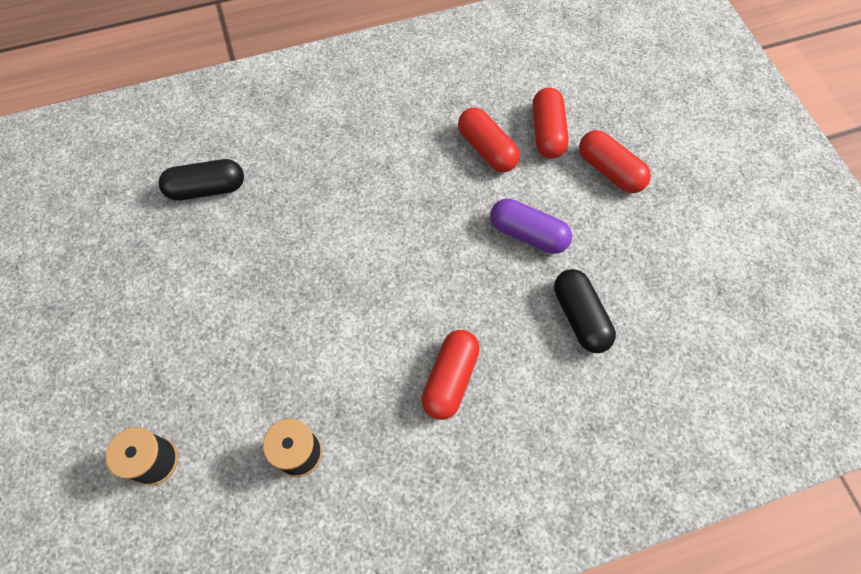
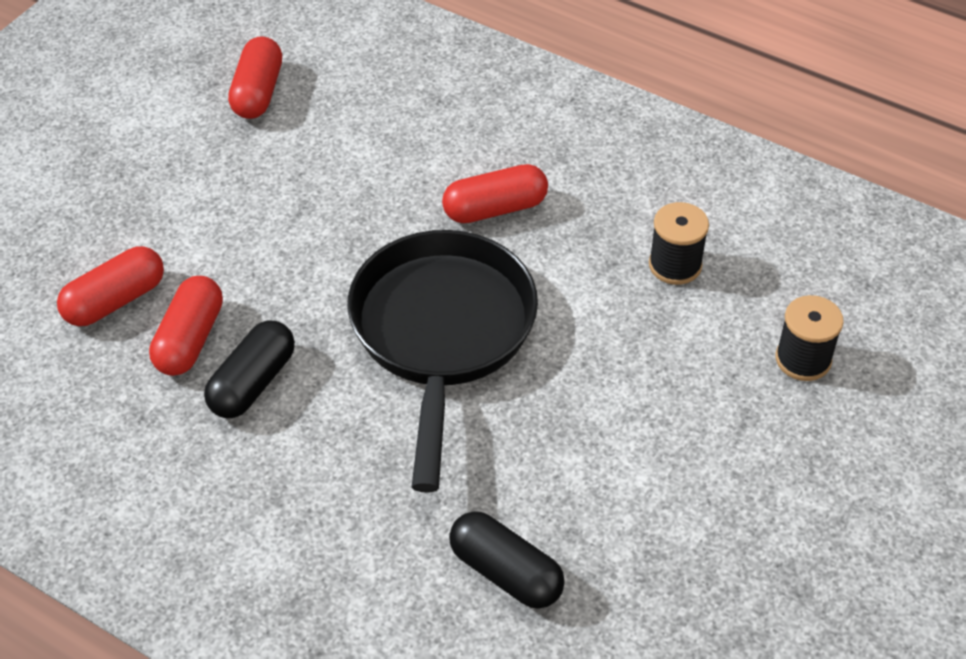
camera: 130 degrees left, 15 degrees down
purple capsule [490,199,572,254] -> none
black capsule [554,269,616,353] -> black capsule moved to [204,320,295,418]
red capsule [579,130,651,193] -> red capsule moved to [228,36,282,119]
none -> black pan [347,230,538,493]

